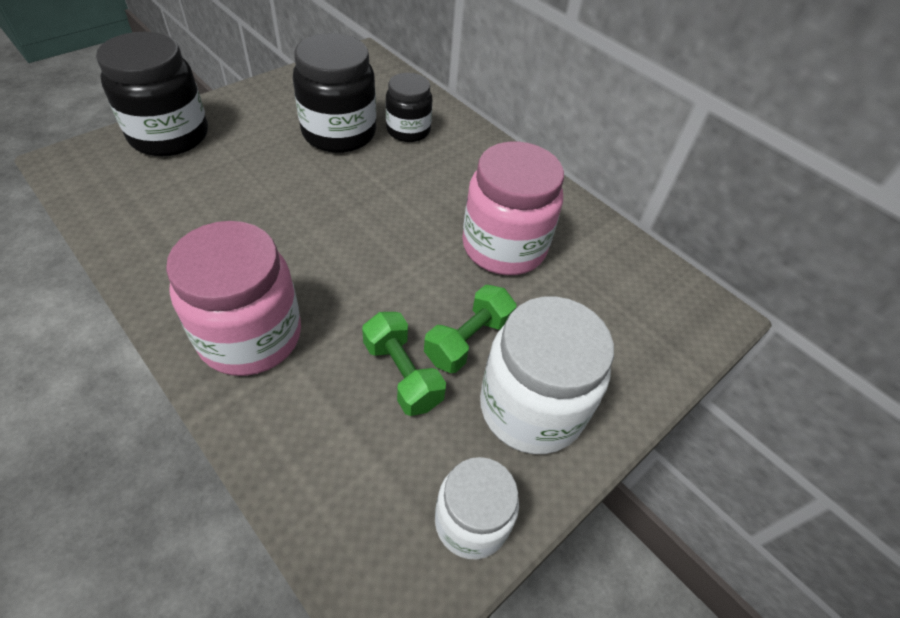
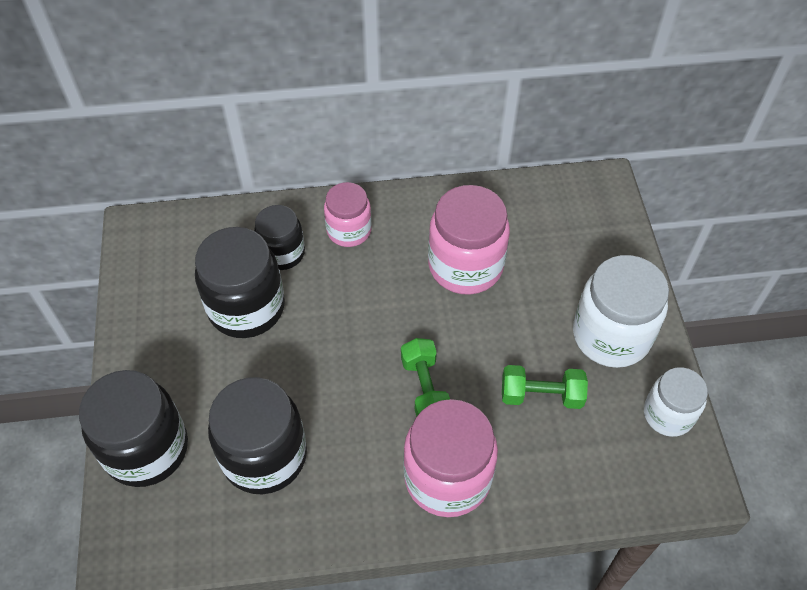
camera: 50 degrees left, 5 degrees up
green dumbbell [424,285,516,373] -> green dumbbell moved to [401,338,450,417]
none -> black jar [208,377,307,494]
none -> pink jar [324,182,372,247]

